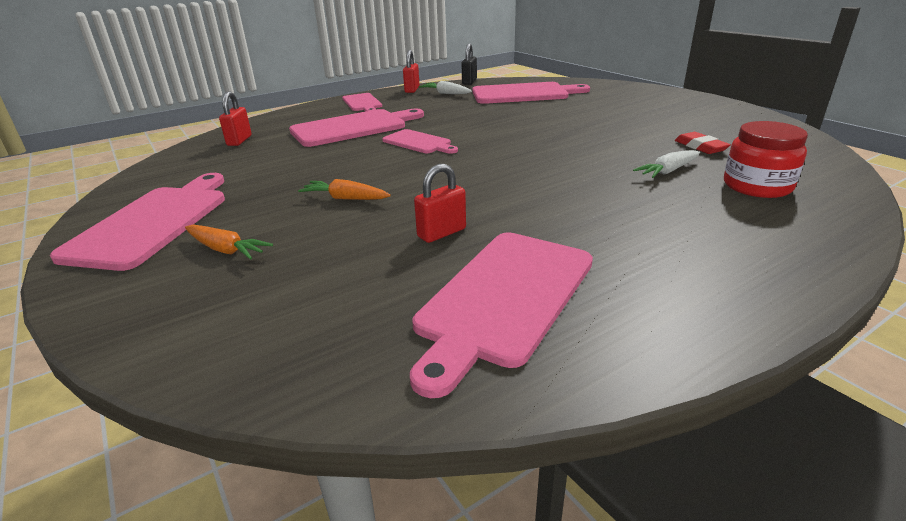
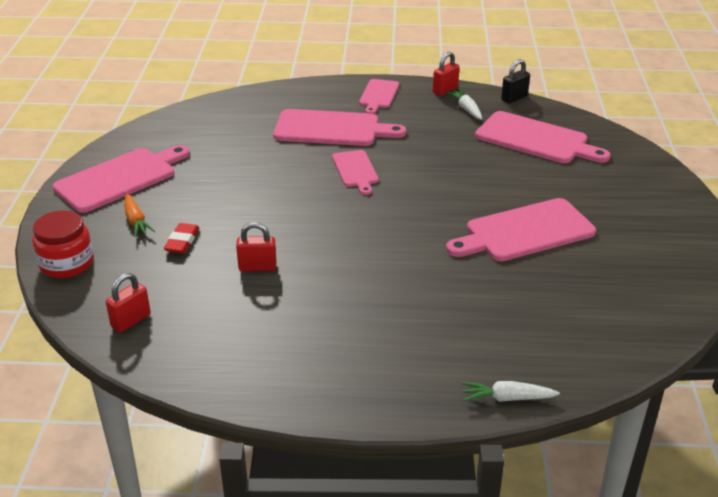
camera: 35 degrees right, 5 degrees up
red padlock [219,91,252,146] -> red padlock moved to [106,273,151,333]
orange carrot [298,179,391,200] -> none
pink cutting board [410,232,593,398] -> pink cutting board moved to [446,198,596,261]
white carrot [633,150,700,178] -> white carrot moved to [462,381,560,402]
red eraser [675,132,731,154] -> red eraser moved to [164,223,199,253]
red jar [724,121,808,198] -> red jar moved to [32,210,94,278]

